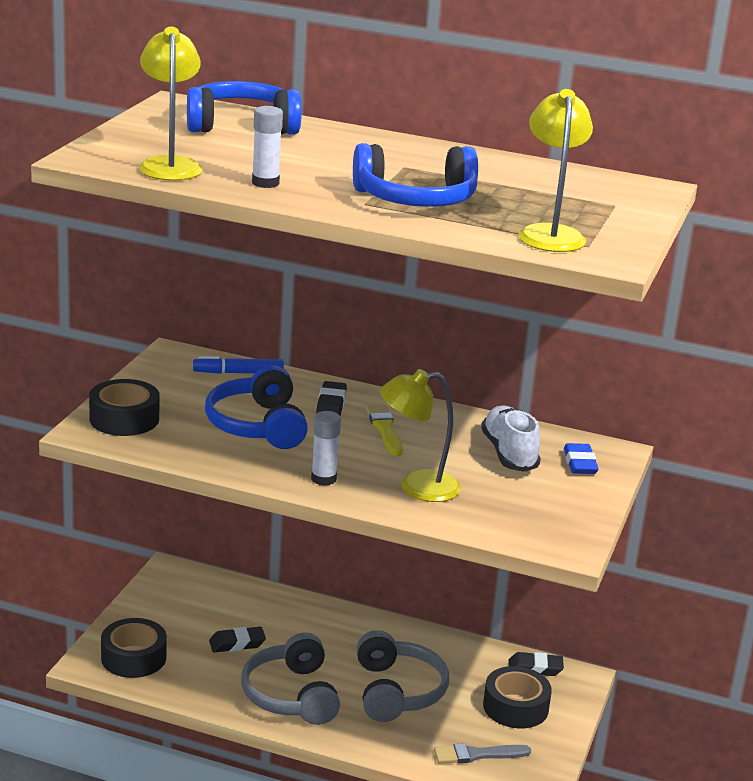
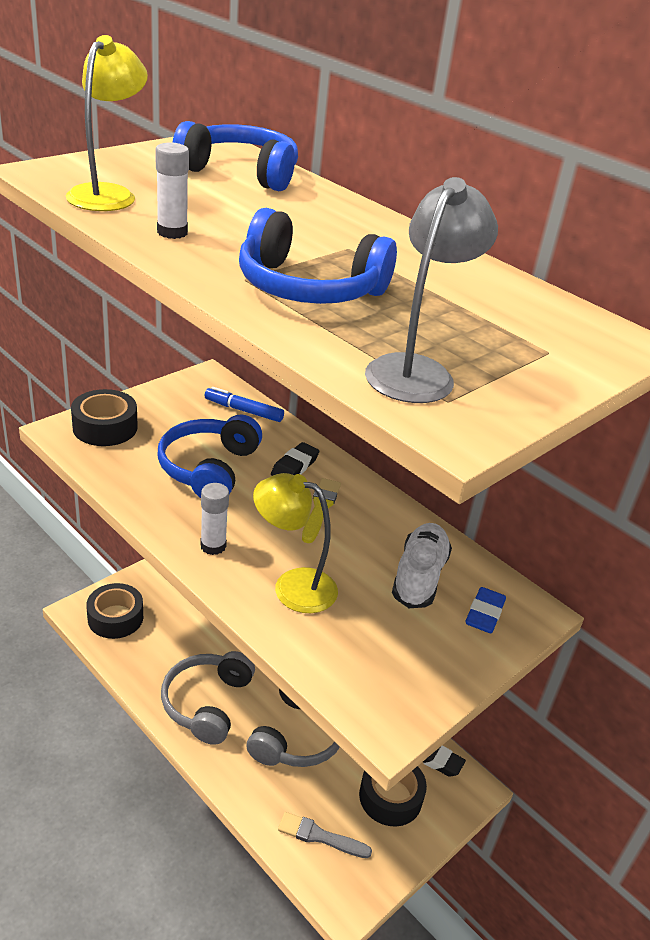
camera: 25 degrees right, 10 degrees up
black eraser [209,627,266,652] -> none
yellow lamp [519,89,593,252] -> grey lamp [365,177,498,403]

